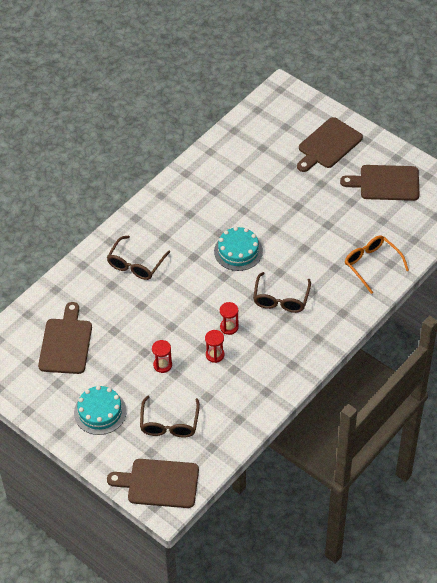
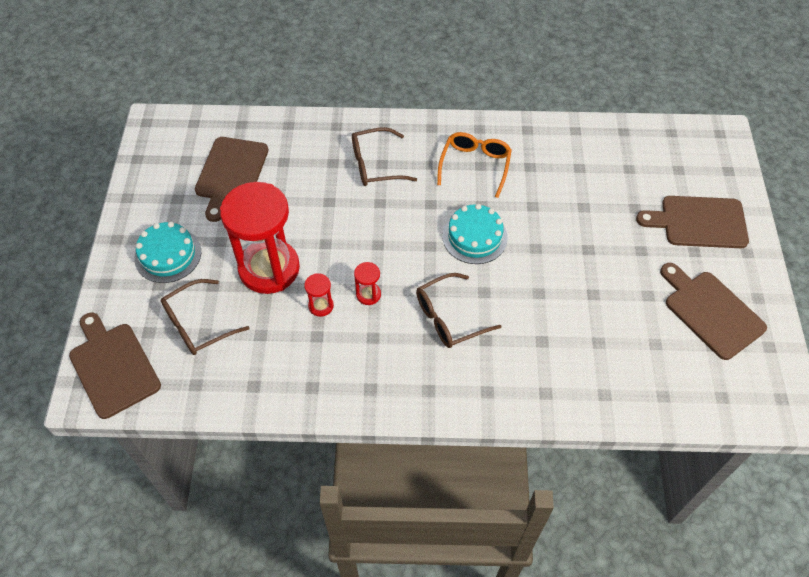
camera: 50 degrees right, 5 degrees up
brown cutting board [38,302,92,374] -> brown cutting board turned 135 degrees clockwise [195,137,269,222]
red hourglass [152,340,172,373] -> red hourglass [220,182,300,294], size x2.49
orange glasses [345,235,409,294] -> orange glasses moved to [437,132,512,198]

